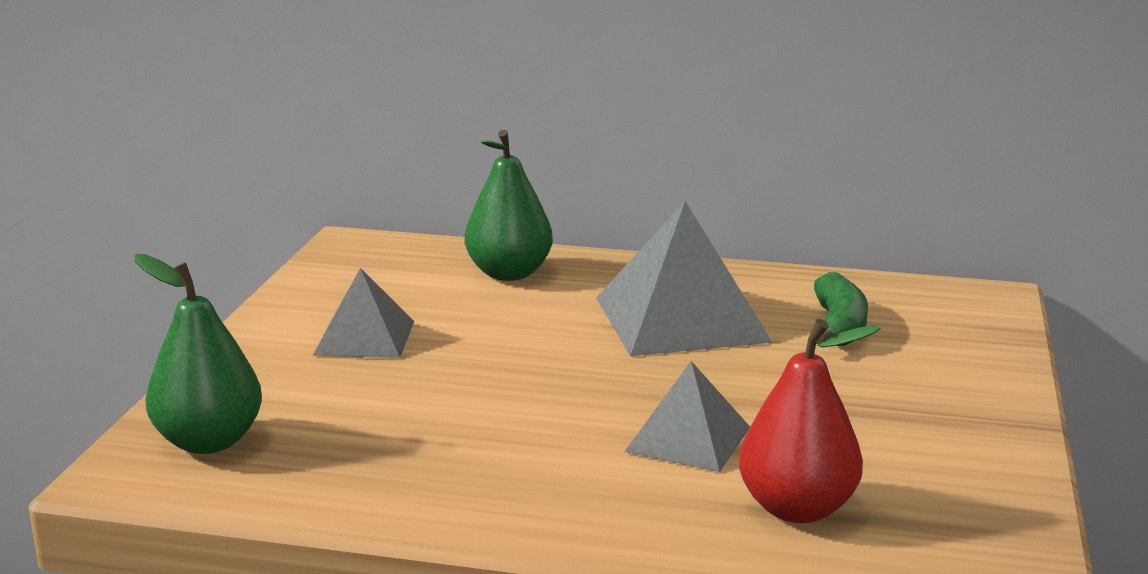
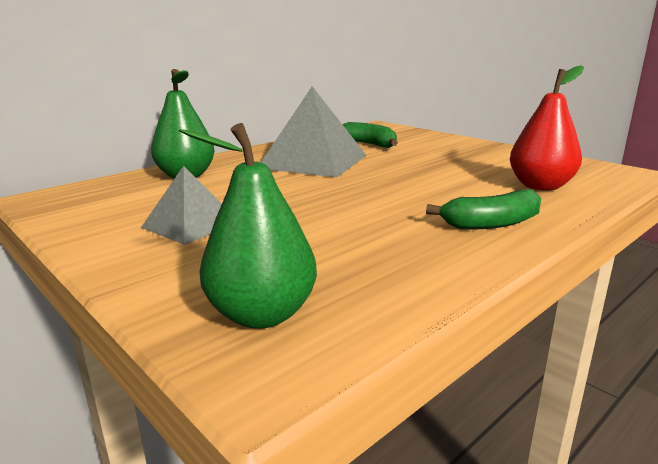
camera: 55 degrees left, 0 degrees up
grey pyramid [624,361,750,472] -> none
none -> green banana [426,189,541,229]

